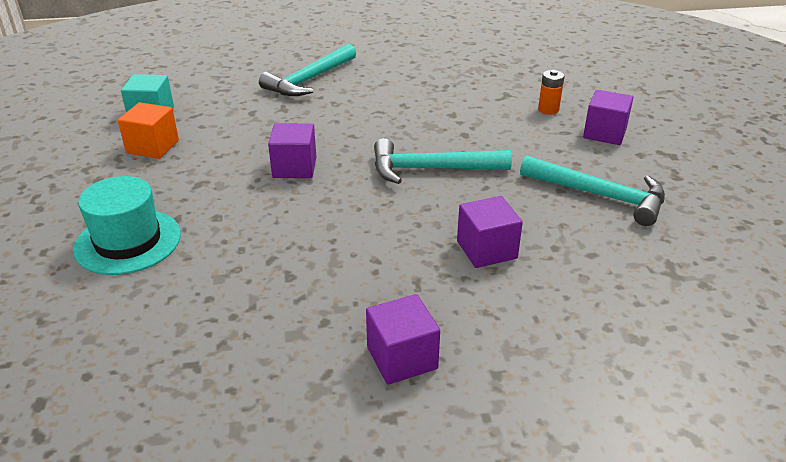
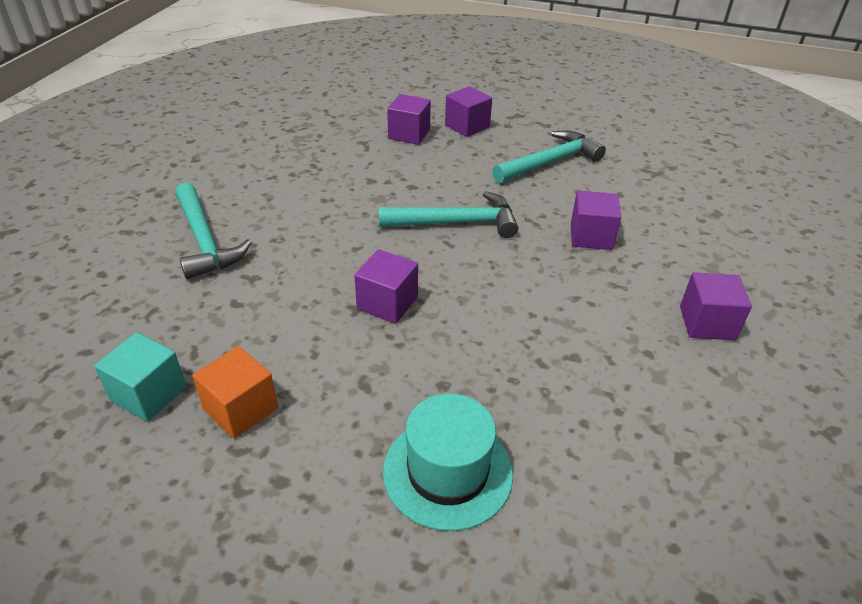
camera: 65 degrees left, 5 degrees up
turquoise hammer [374,138,512,184] -> turquoise hammer turned 120 degrees counterclockwise [379,191,518,238]
orange battery [538,70,564,115] -> purple cube [387,94,431,145]

